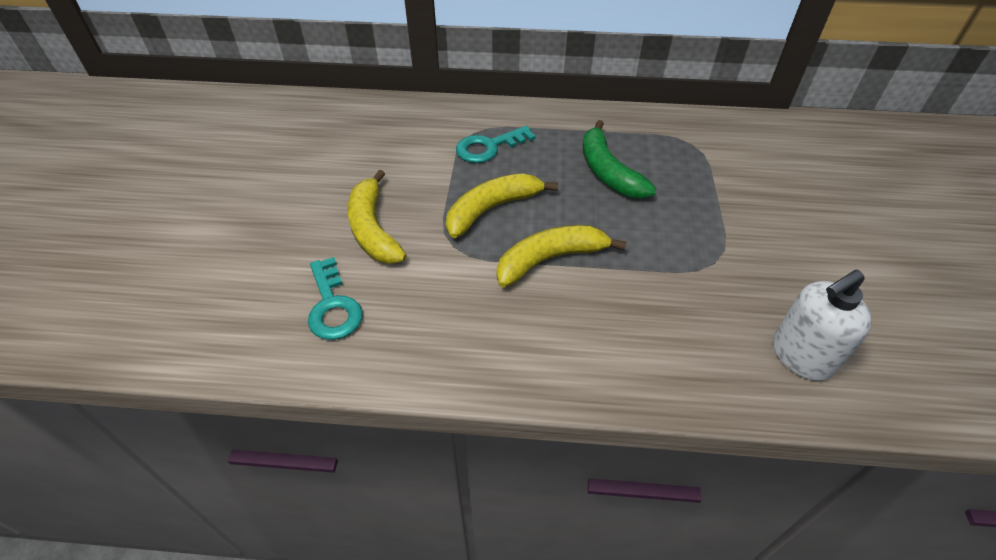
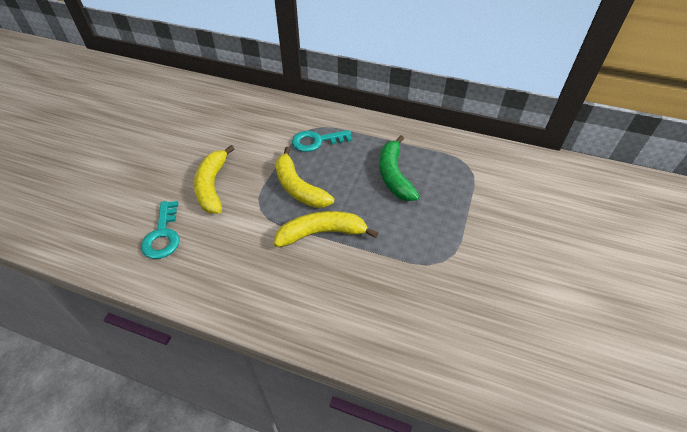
camera: 15 degrees right, 0 degrees up
yellow banana [446,173,558,238] -> yellow banana turned 105 degrees counterclockwise [275,147,334,208]
white soap dispenser [773,270,872,381] -> none

